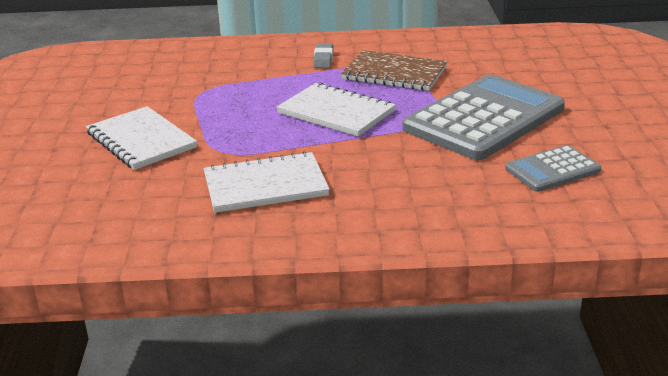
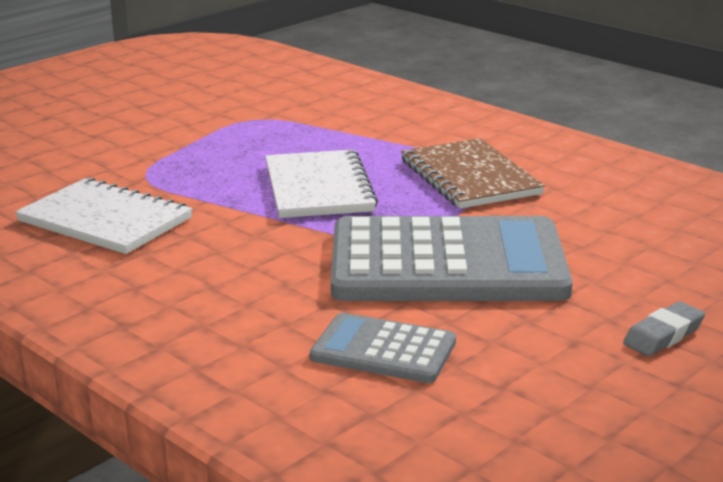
camera: 45 degrees right, 5 degrees down
white notebook [86,106,197,170] -> none
grey eraser [313,43,333,68] -> grey eraser moved to [623,302,705,356]

